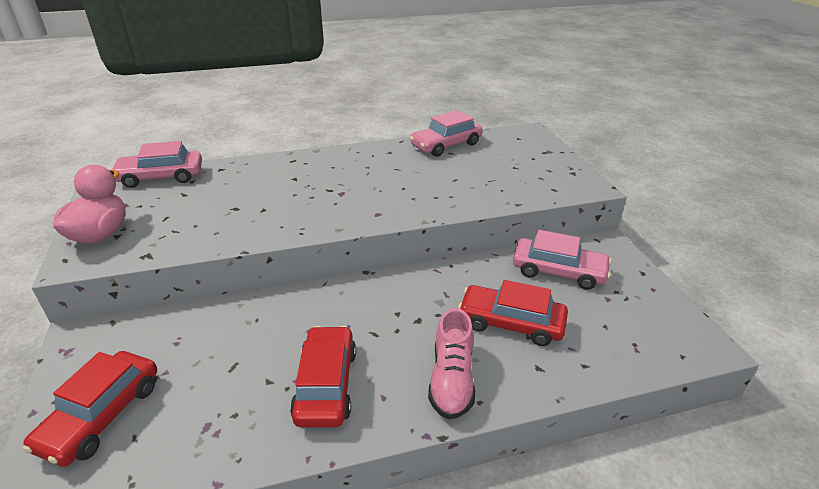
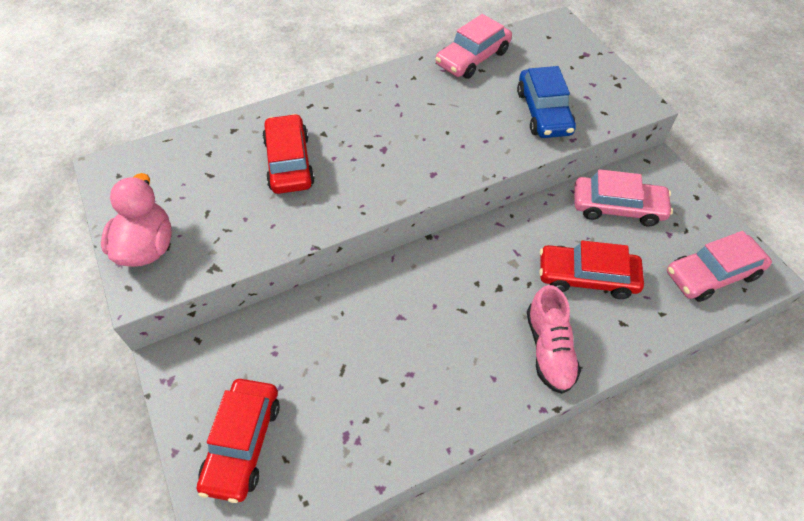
camera: 10 degrees left, 20 degrees up
pink car [112,141,202,188] -> pink car moved to [667,231,772,302]
red car [290,326,356,427] -> red car moved to [262,114,315,194]
none -> blue car [517,66,576,138]

